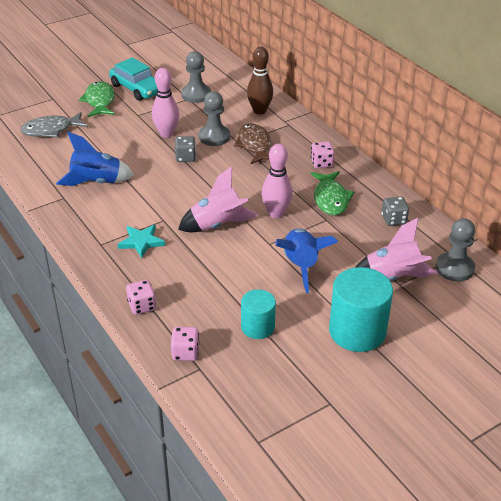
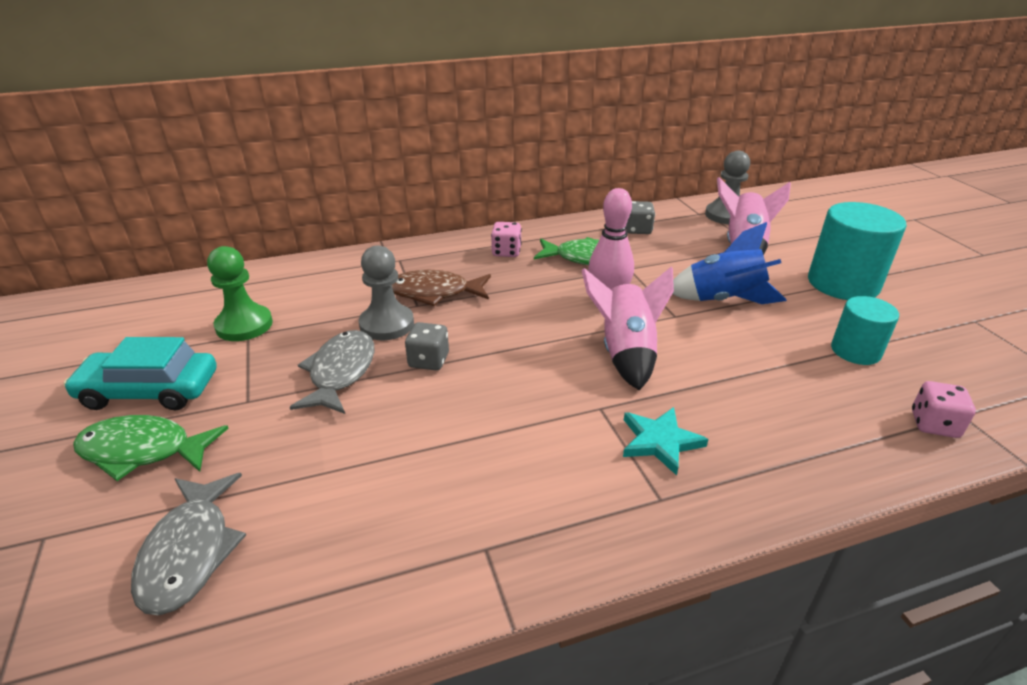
camera: 75 degrees left, 5 degrees down
blue rocket [56,132,134,186] -> none
turquoise car [109,57,157,101] -> turquoise car turned 150 degrees counterclockwise [64,337,217,410]
pink dice [126,280,156,315] -> none
pink bowling pin [152,68,179,138] -> grey fish [290,330,375,414]
grey pawn [181,51,211,103] -> green pawn [207,246,273,341]
brown bowling pin [247,47,273,115] -> none

